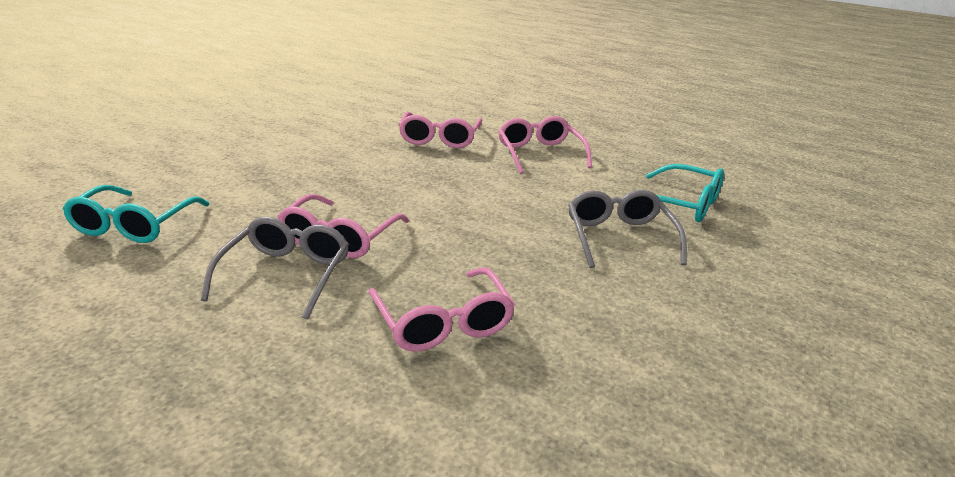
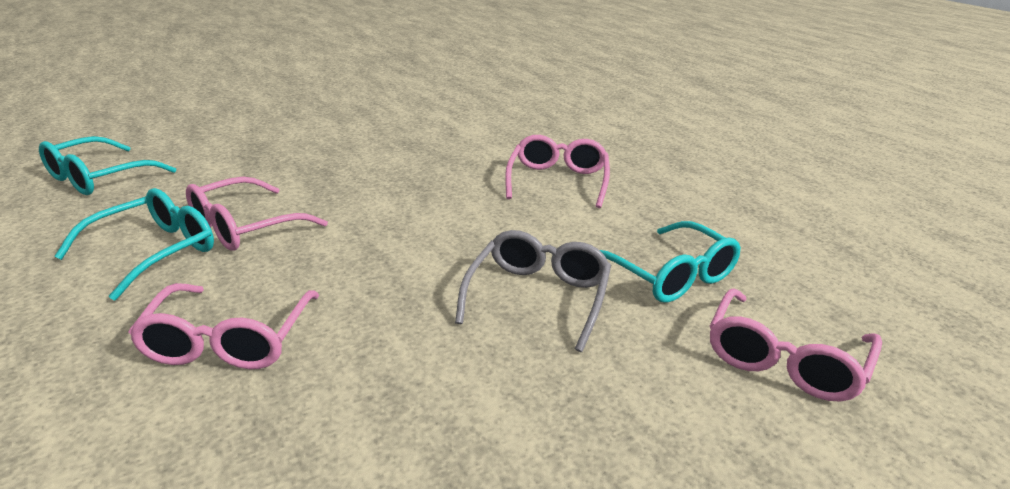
camera: 25 degrees right, 0 degrees up
grey glasses [201,217,349,320] -> turquoise glasses [54,188,214,301]
pink glasses [399,112,482,148] -> pink glasses moved to [710,288,882,402]

